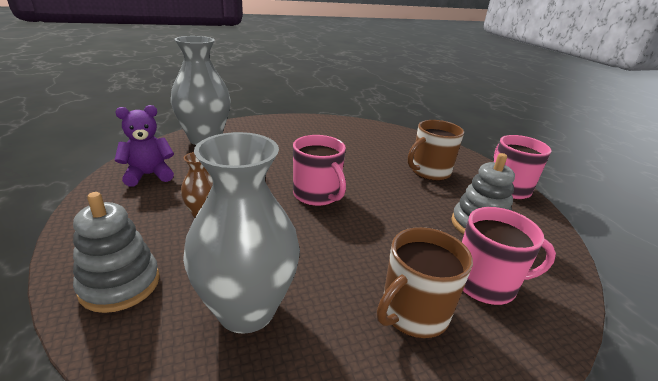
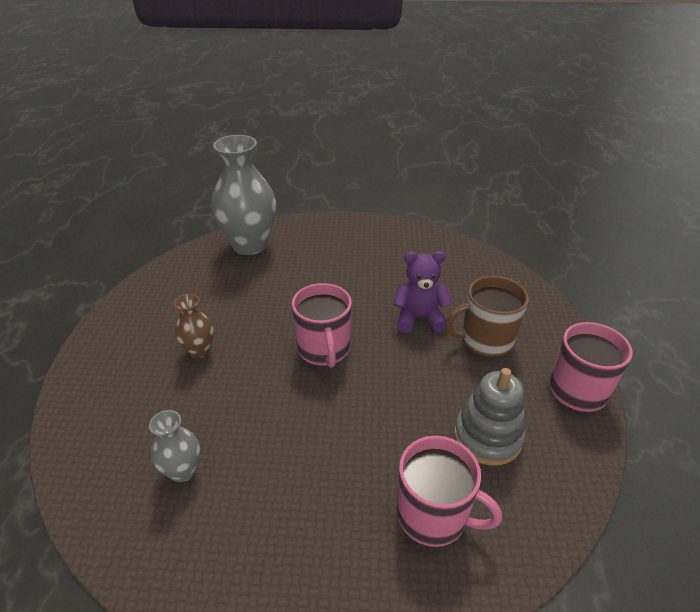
camera: 25 degrees right, 10 degrees up
grey stacking toy [73,192,160,313] -> none
purple teddy bear [115,105,174,187] -> purple teddy bear moved to [393,251,452,333]
grey vase [183,132,300,334] -> grey vase [149,410,200,482], size x0.48
brown mug [377,227,473,338] -> none

